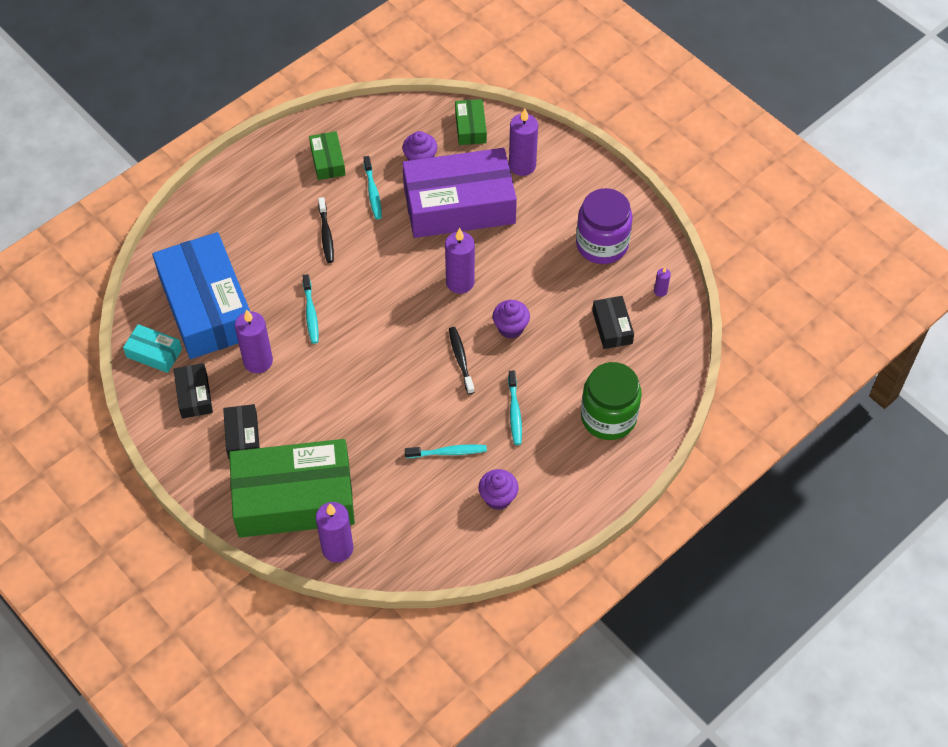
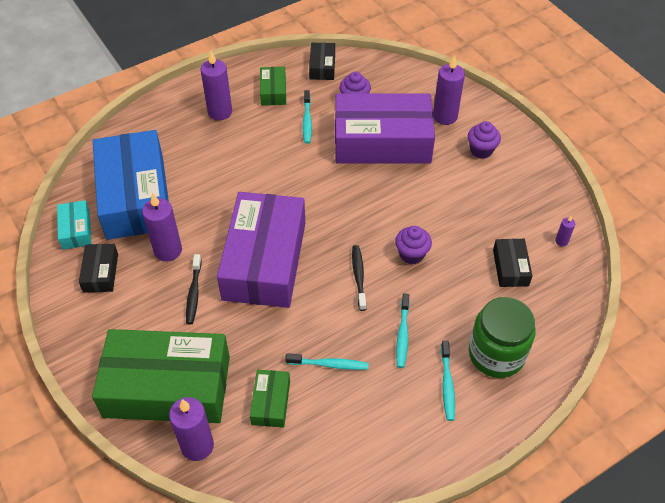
camera: 10 degrees right, 5 degrees down
turquoise box [123,324,182,373] -> turquoise box turned 45 degrees clockwise [57,200,92,250]
black box [223,404,260,459] -> black box moved to [309,43,335,80]
turquoise toothbrush [303,274,319,344] -> turquoise toothbrush moved to [441,341,455,421]
black toothbrush [318,197,334,263] -> black toothbrush moved to [186,254,202,324]
purple candle [445,228,475,294] -> purple candle moved to [201,51,232,120]
green box [455,99,487,145] -> green box moved to [250,370,290,428]
purple cupcake [479,469,518,510] -> purple cupcake moved to [468,121,501,159]
purple jar [576,188,633,264] -> none
none -> purple box [217,192,305,308]

